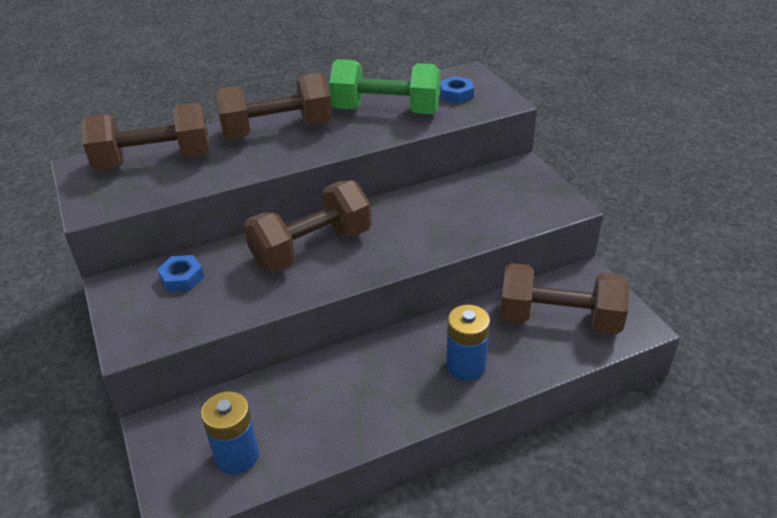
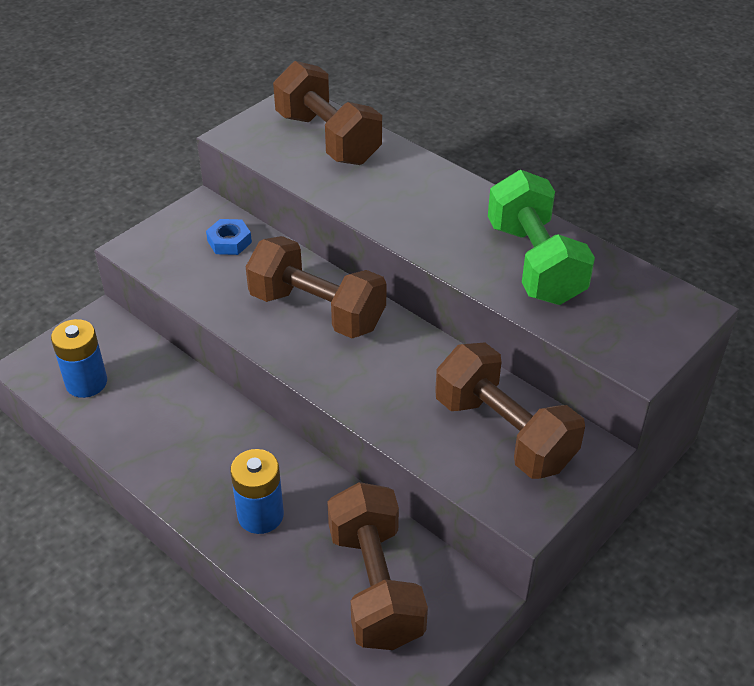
camera: 65 degrees right, 5 degrees up
brown dumbbell [215,72,332,139] -> brown dumbbell moved to [435,342,585,479]
blue nut [440,76,474,103] -> none

